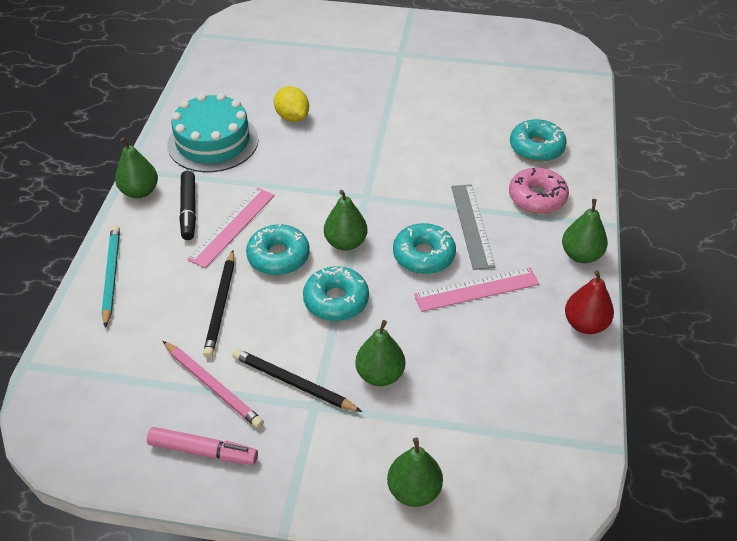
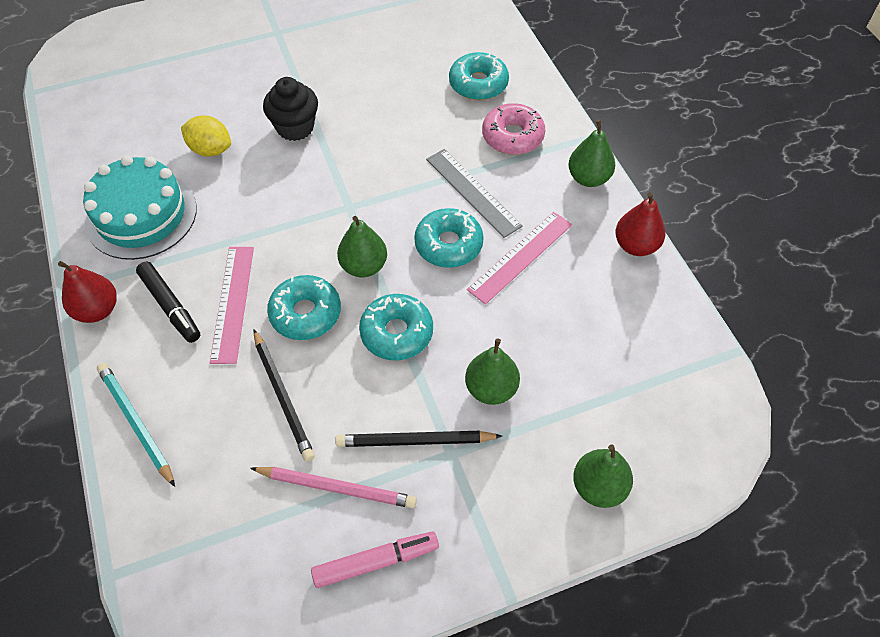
camera: 30 degrees left, 10 degrees up
green pear [115,138,158,198] -> red pear [58,261,117,323]
none -> black cupcake [263,77,318,141]

